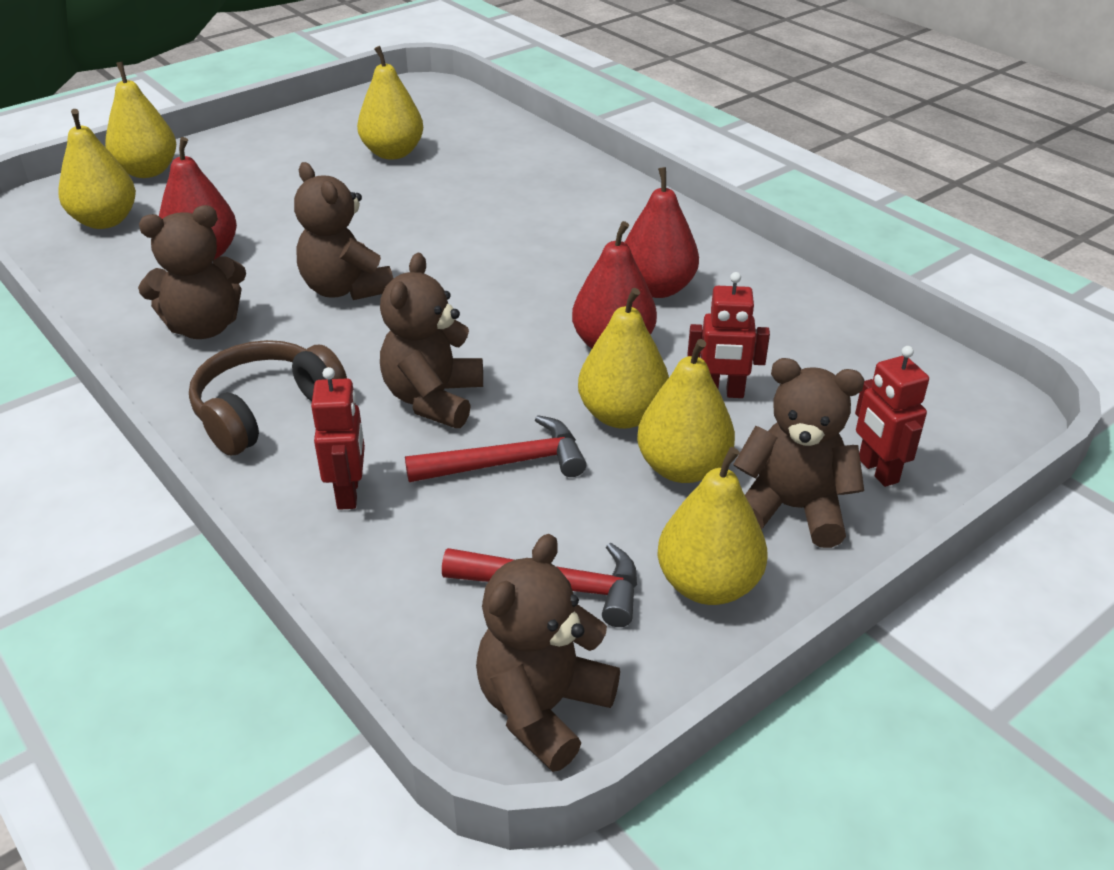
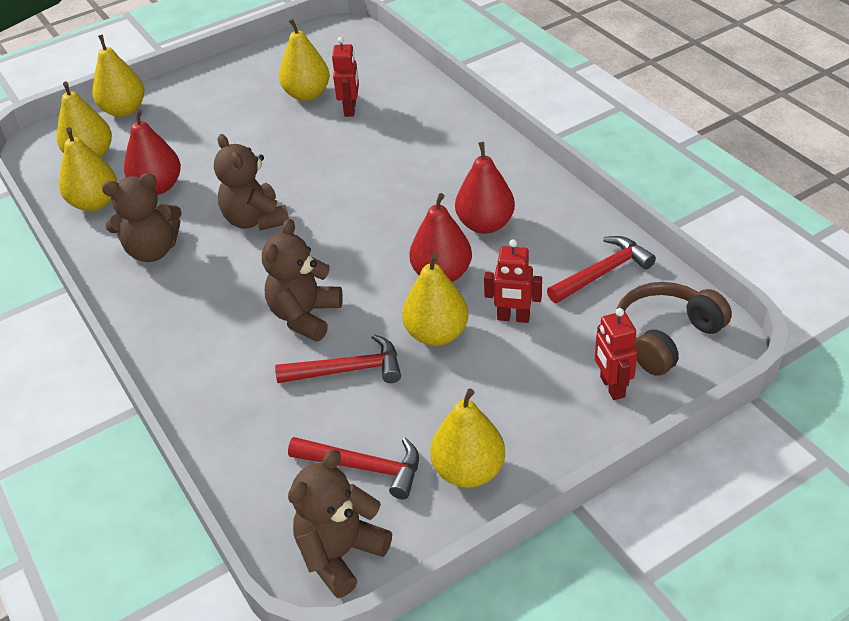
camera: 10 degrees right, 5 degrees up
brown headphones [189,340,347,456] -> brown headphones moved to [616,282,732,376]
red robot [311,367,365,510] -> red robot moved to [332,37,359,117]
yellow pear [637,339,735,483] -> yellow pear moved to [59,127,117,211]
brown teddy bear [733,358,864,548] -> none
none -> red hammer [547,236,656,303]

